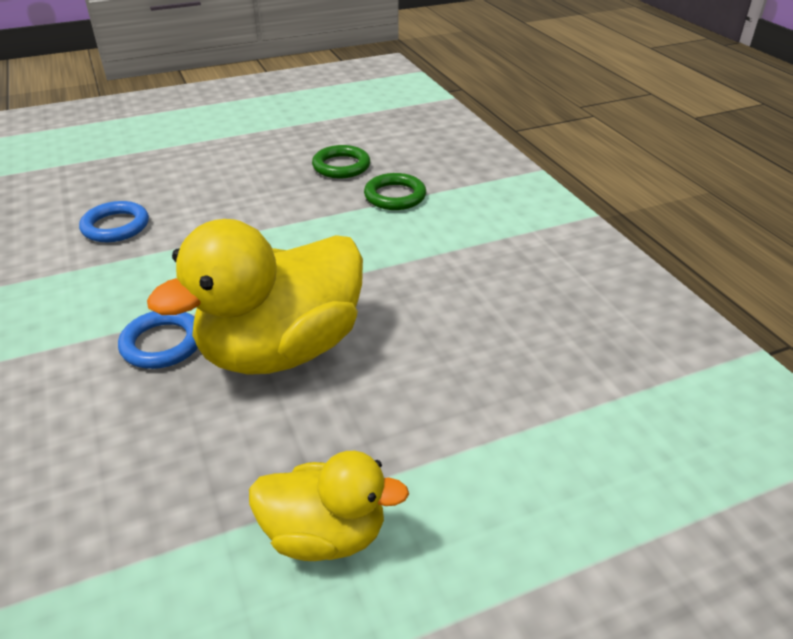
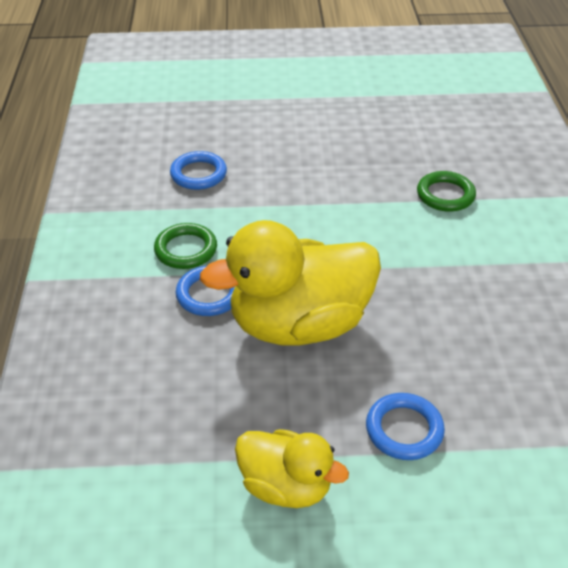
camera: 20 degrees right, 5 degrees up
green ring [312,145,370,178] -> green ring moved to [154,223,217,269]
none -> blue ring [366,393,445,460]

